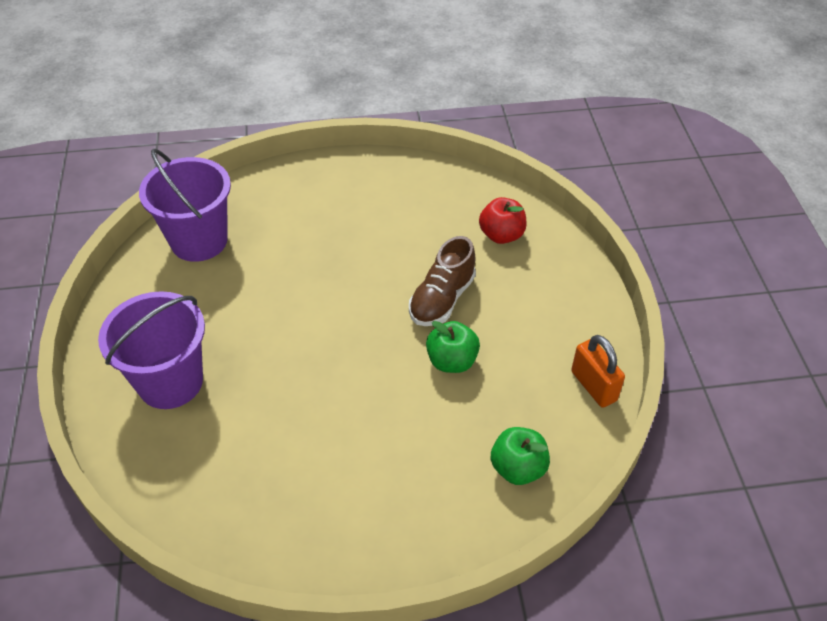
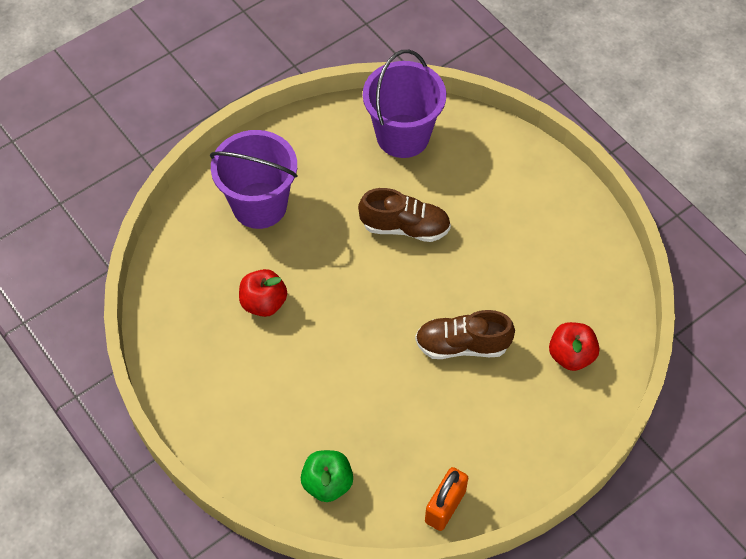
camera: 60 degrees right, 10 degrees up
green apple [426,321,480,373] -> none
none -> red apple [239,269,287,317]
none -> brown shoe [358,188,451,242]

